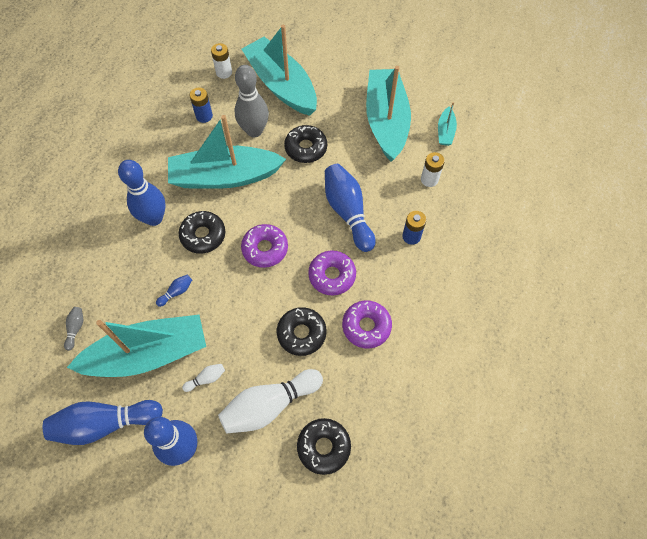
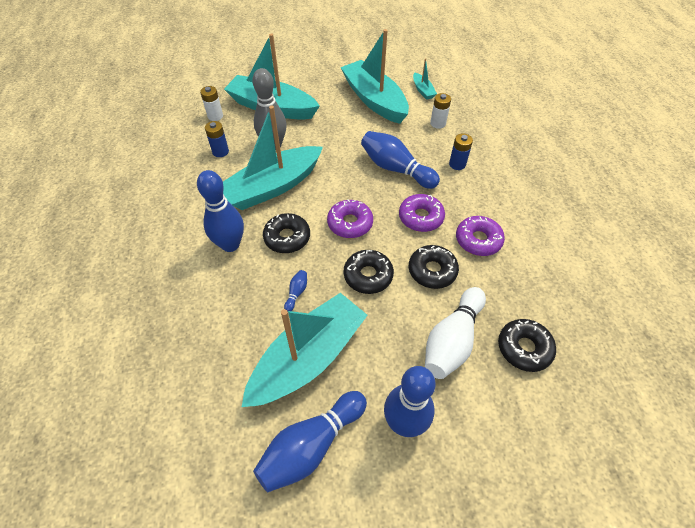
camera: 30 degrees left, 10 degrees down
grey bowling pin [64,307,83,351] -> none
white bowling pin [182,364,225,392] -> none
black donut [284,125,327,163] -> black donut moved to [344,250,394,294]

